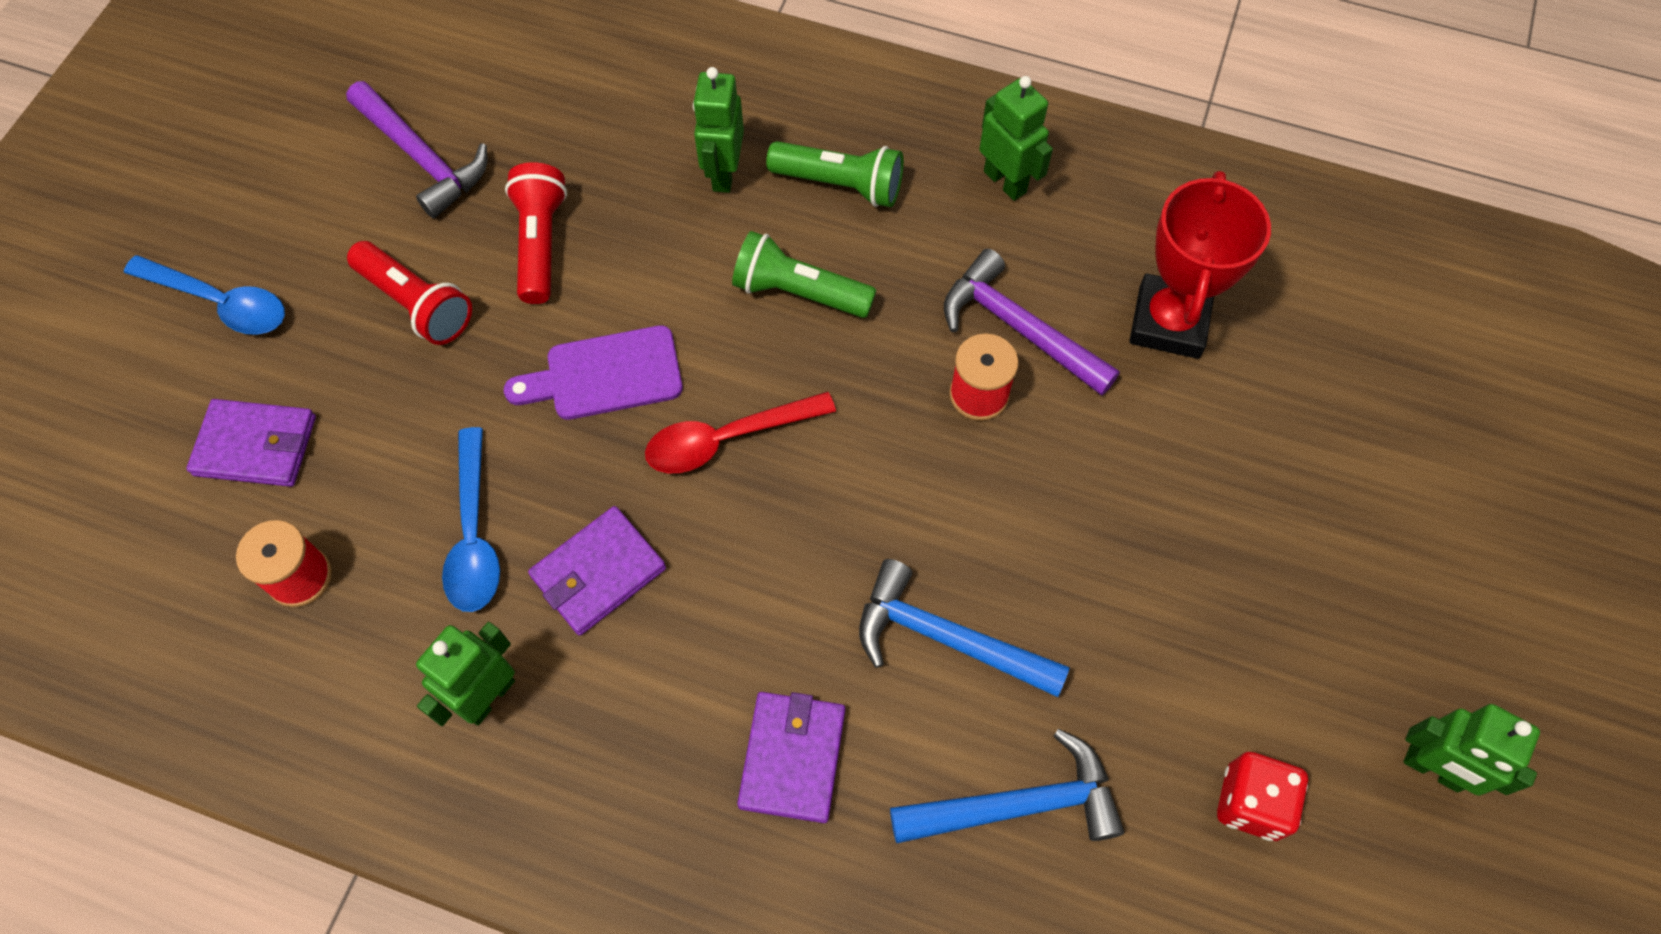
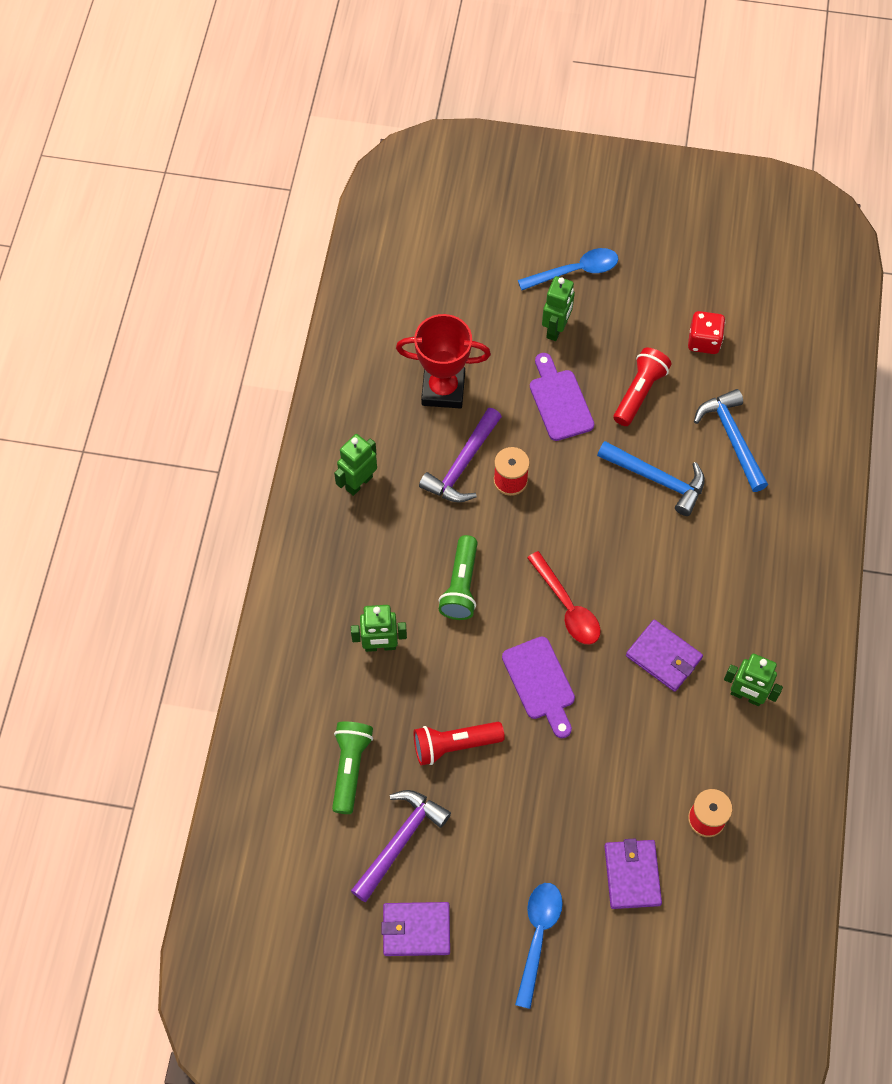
camera: 100 degrees left, 0 degrees up
red flashlight [347,241,472,345] -> red flashlight moved to [614,348,672,426]
blue spoon [442,427,500,612] -> blue spoon moved to [518,248,618,290]
purple wallet [737,692,845,823] -> purple wallet moved to [381,902,450,956]
green flashlight [766,141,904,207] -> green flashlight moved to [332,721,373,814]
blue hammer [859,559,1070,697] -> blue hammer turned 75 degrees counterclockwise [597,441,705,516]
green robot [1403,704,1540,796] -> green robot moved to [542,276,575,341]
none -> purple cutting board [530,353,594,441]

